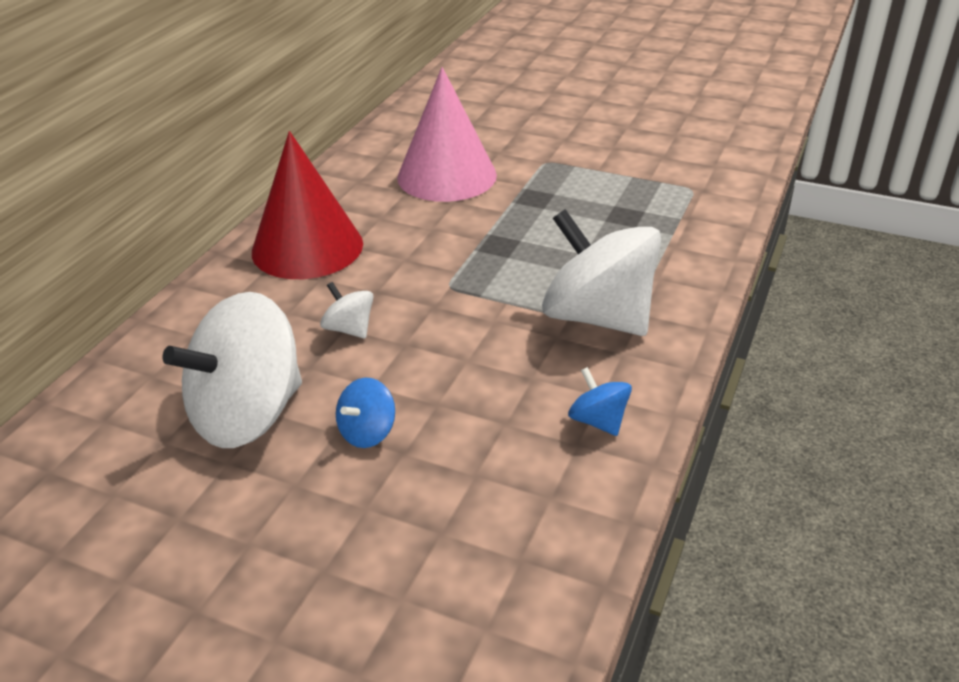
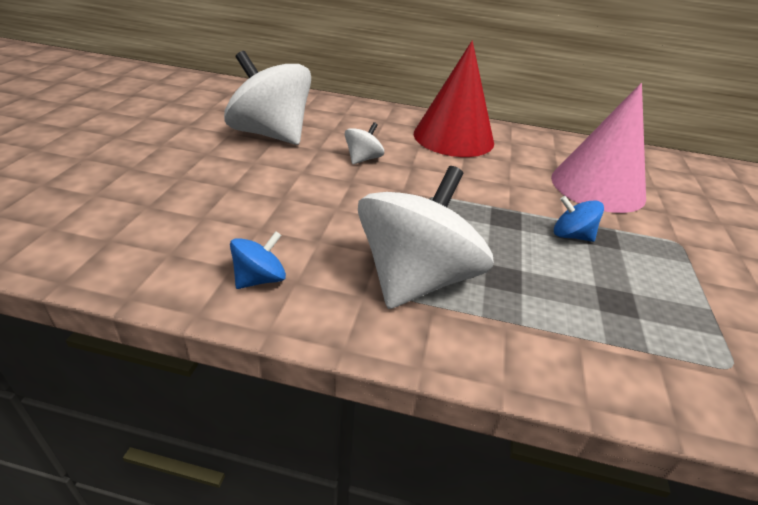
camera: 75 degrees right, 0 degrees up
blue spinning top [336,378,395,448] -> blue spinning top moved to [554,196,604,242]

